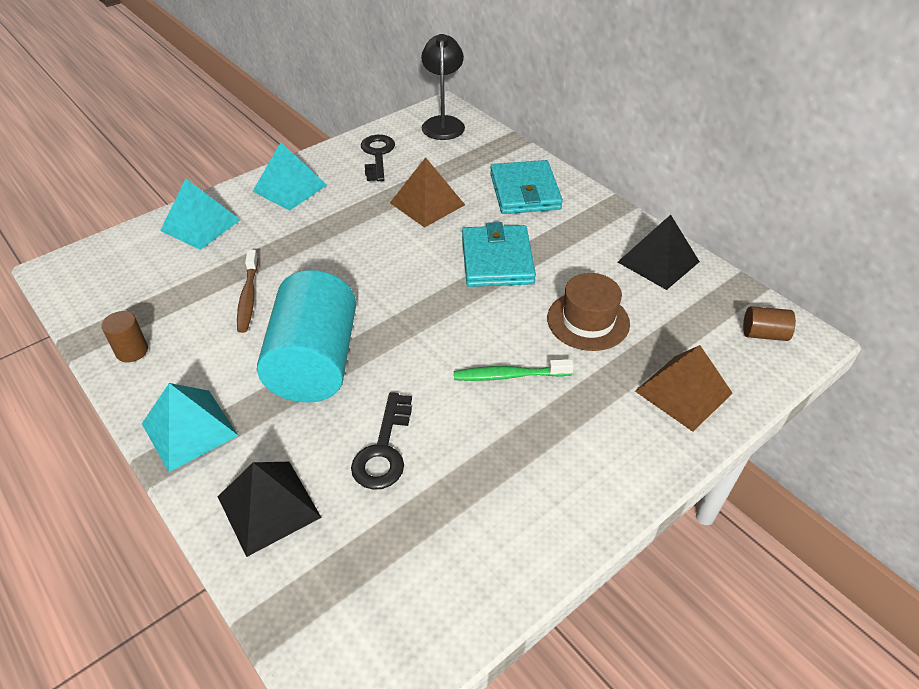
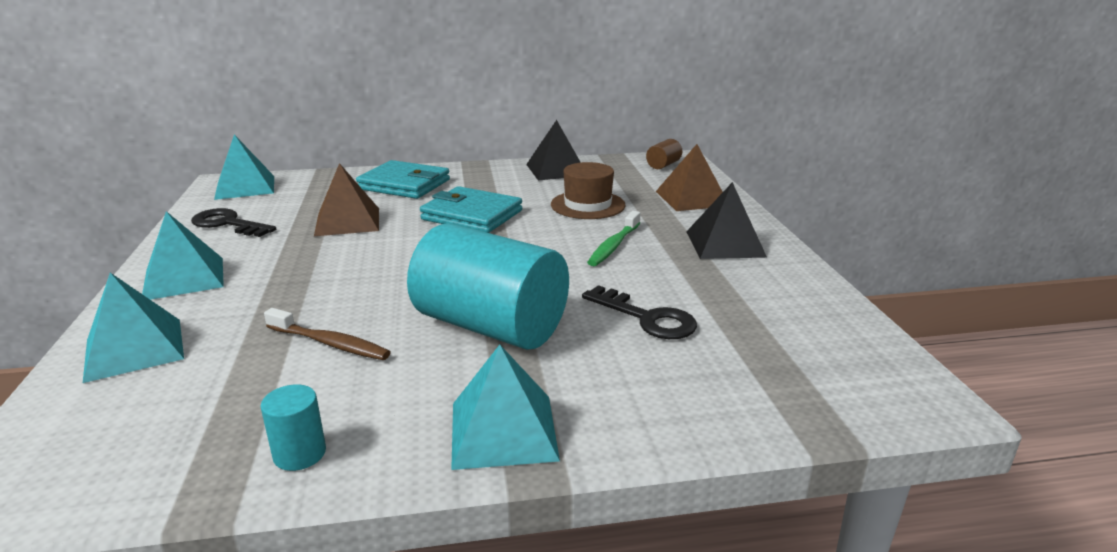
camera: 60 degrees left, 20 degrees down
brown cylinder [102,311,148,362] -> turquoise cylinder [260,384,326,471]
black pyramid [218,462,322,557] -> black pyramid moved to [686,182,767,259]
black lamp [421,34,465,140] -> turquoise pyramid [214,134,274,200]

